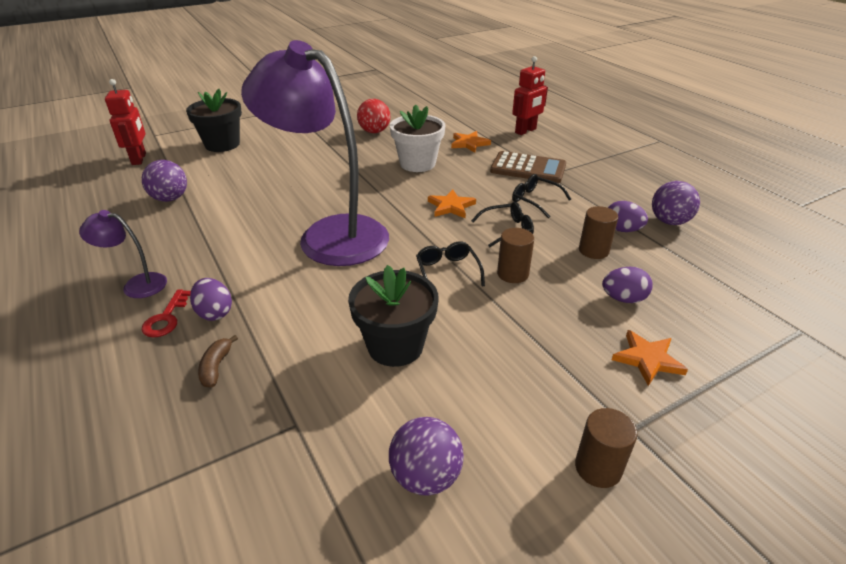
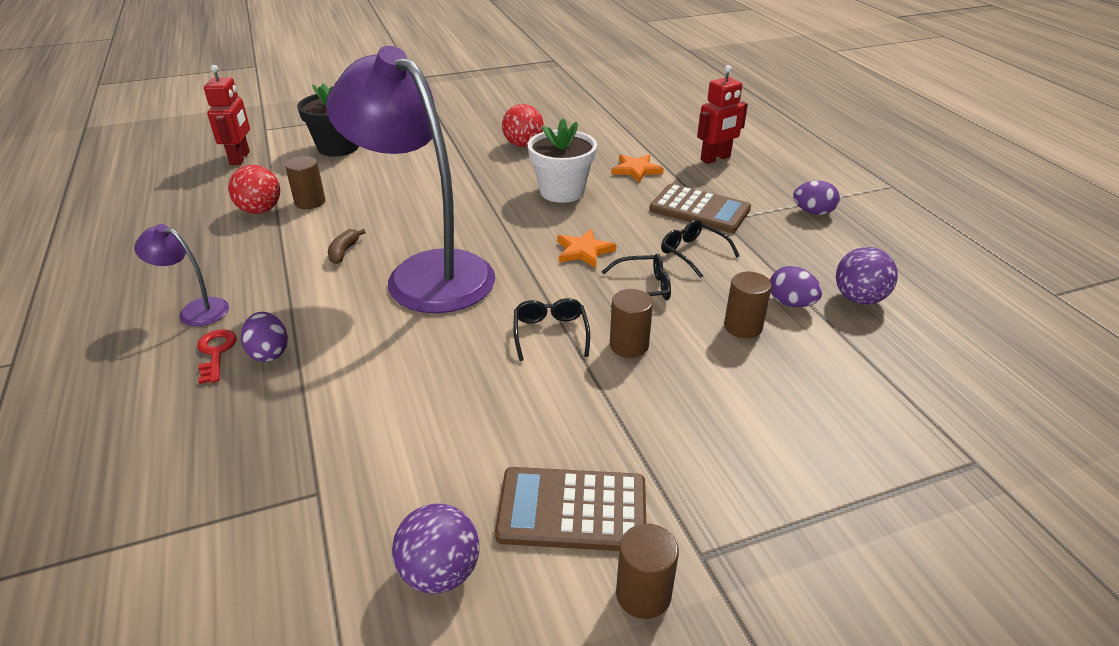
camera: 10 degrees right, 0 degrees up
red key [141,289,191,337] -> red key turned 150 degrees clockwise [197,329,237,384]
purple ball [142,160,187,202] -> red ball [228,165,280,214]
brown banana [198,335,238,388] -> brown banana moved to [328,229,366,264]
black flower pot [348,265,439,367] -> none
purple egg [602,267,653,303] -> purple egg moved to [793,181,840,215]
orange star [612,330,688,386] -> none
none -> brown cylinder [285,156,325,209]
none -> brown calculator [495,467,646,551]

